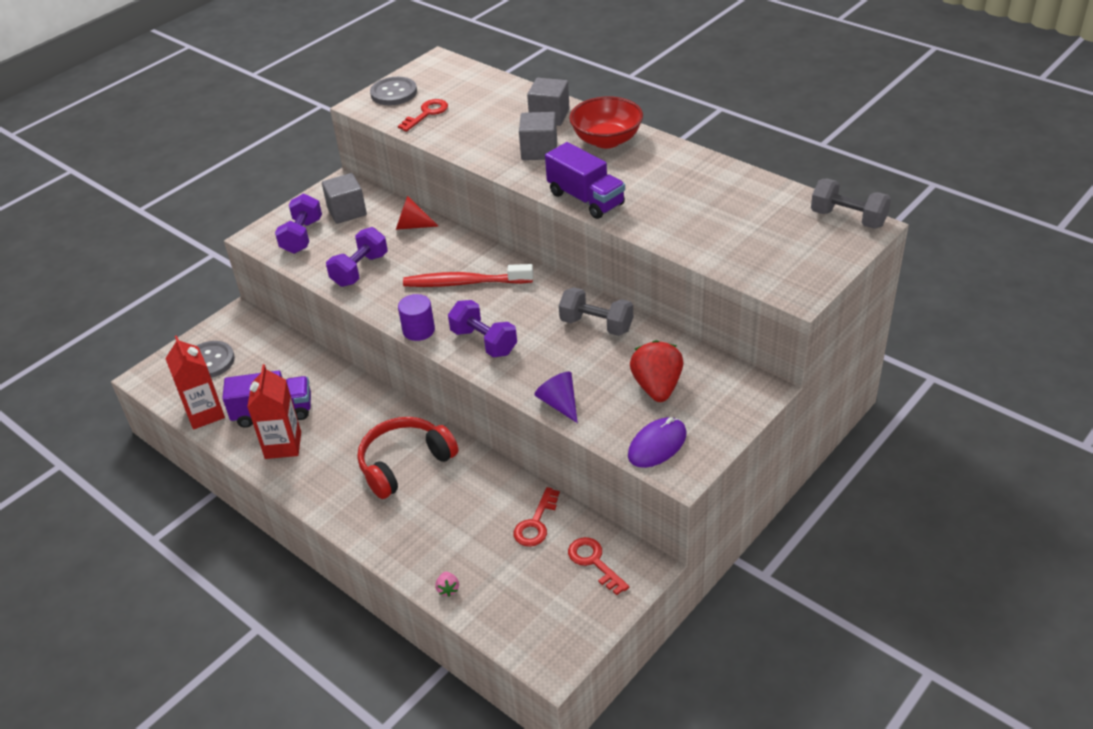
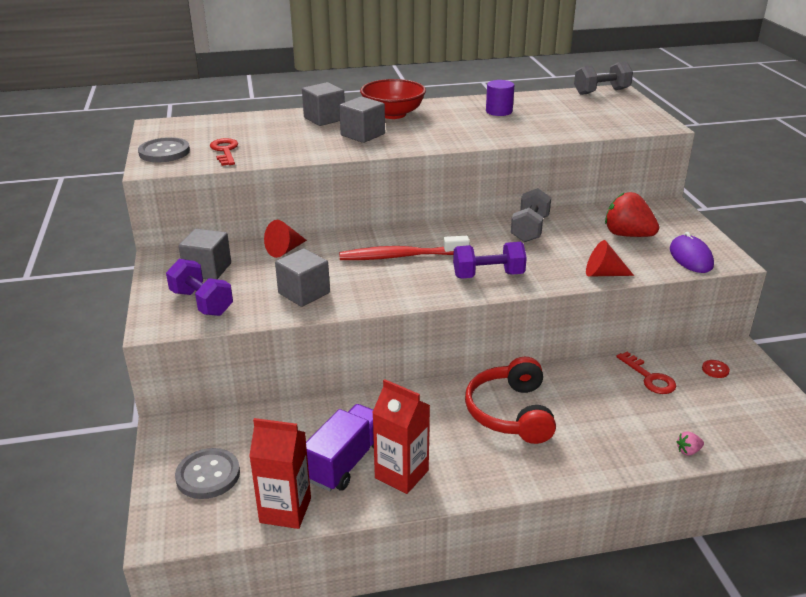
camera: 55 degrees left, 10 degrees down
purple dumbbell [326,227,388,287] -> grey cube [275,248,330,307]
purple cylinder [398,294,435,341] -> purple cylinder moved to [486,80,514,116]
red toothbrush [403,264,533,287] -> red toothbrush turned 45 degrees clockwise [339,236,470,260]
pink strawberry [435,572,459,597] -> pink strawberry turned 135 degrees clockwise [676,431,704,455]
purple cone [535,372,578,423] -> red cone [586,240,634,277]
purple truck [545,142,625,219] -> none
grey dumbbell [559,287,633,336] -> grey dumbbell turned 45 degrees counterclockwise [511,188,551,242]
red key [568,537,629,595] -> red button [702,360,730,378]

